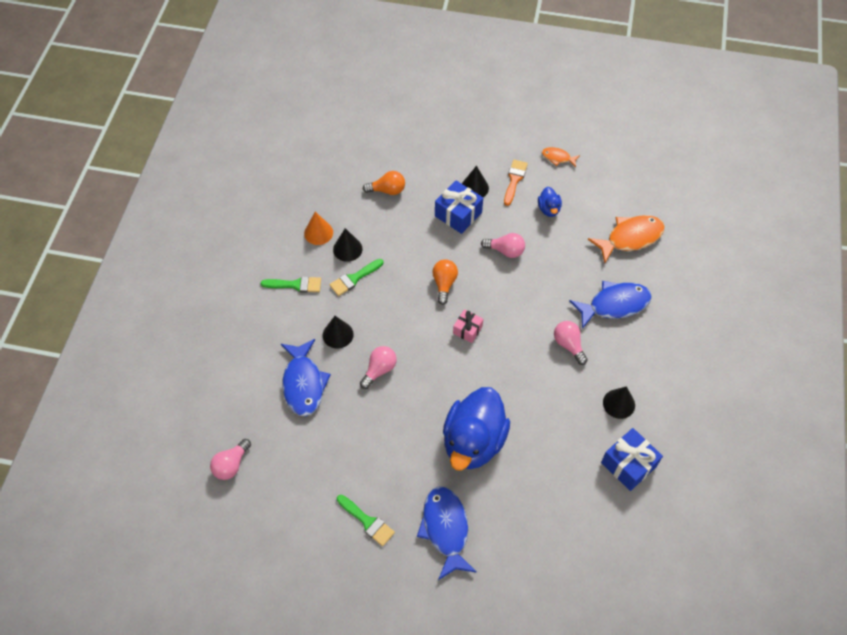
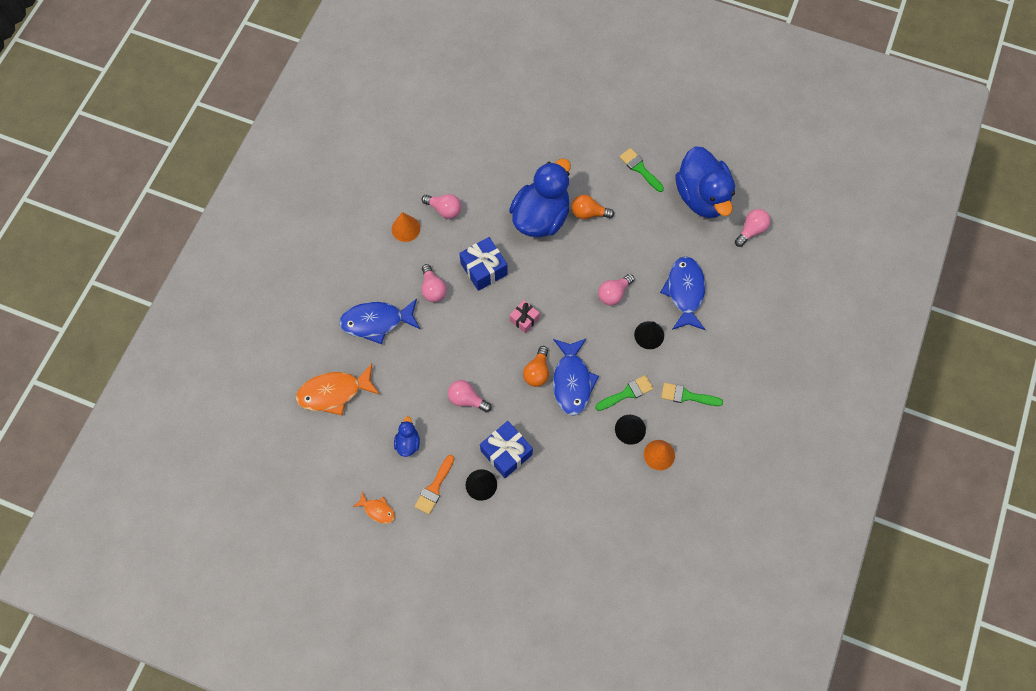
camera: 170 degrees left, 10 degrees up
orange light bulb [363,171,405,195] -> orange light bulb moved to [572,195,614,219]
blue fish [417,487,477,580] -> blue fish moved to [553,338,599,416]
blue gift [601,428,663,491] -> blue gift moved to [459,237,508,291]
black cone [603,386,635,419] -> orange cone [392,212,420,242]
none -> pink light bulb [422,194,461,219]
none -> blue duck [675,146,735,218]

